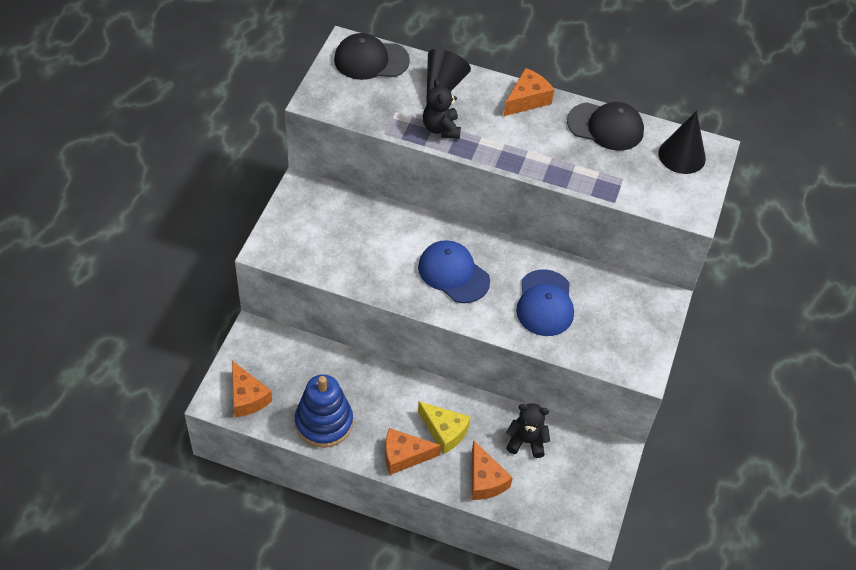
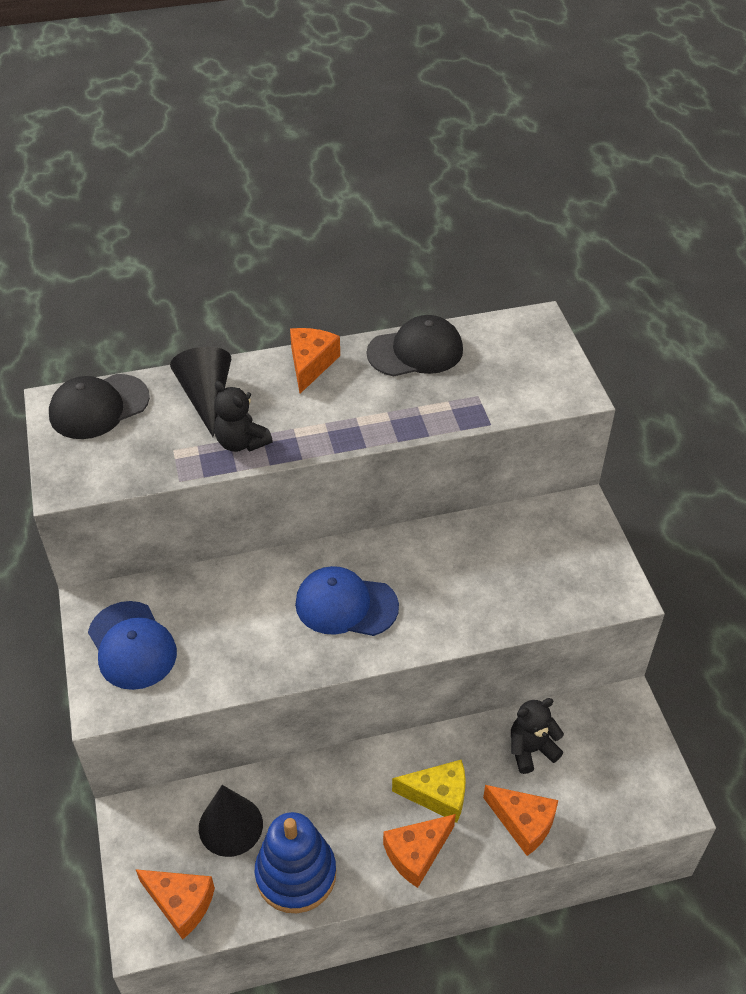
camera: 30 degrees left, 5 degrees down
blue cap [516,269,574,336] -> blue cap moved to [88,601,177,690]
black cone [658,111,706,174] -> black cone moved to [199,785,263,857]

